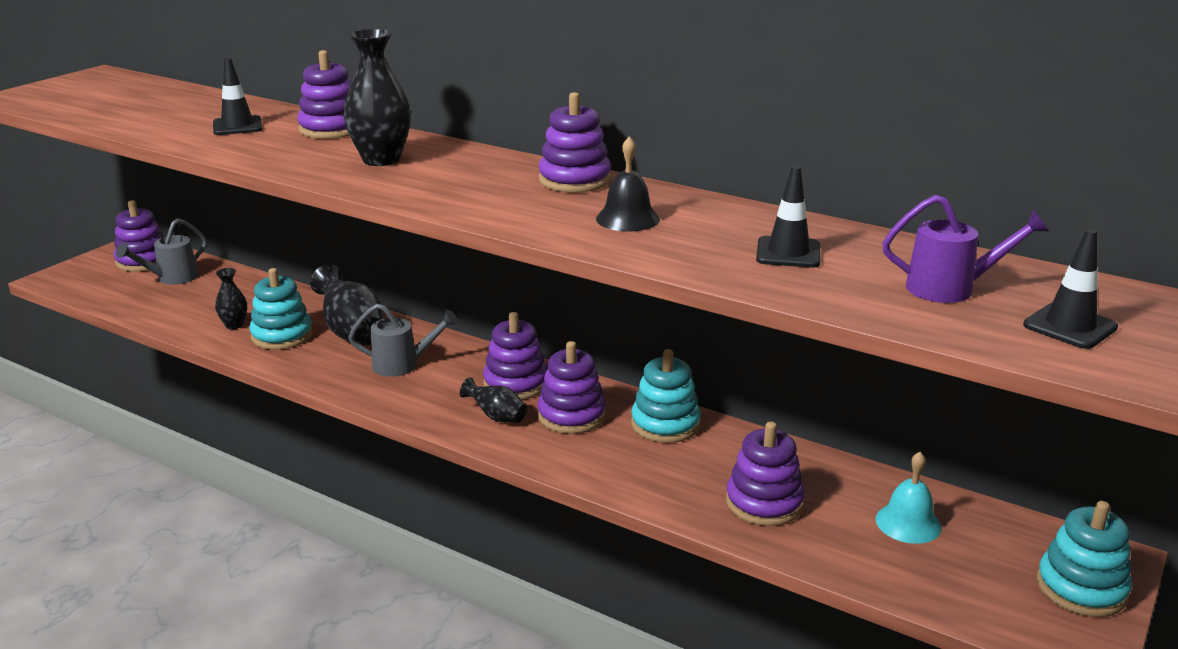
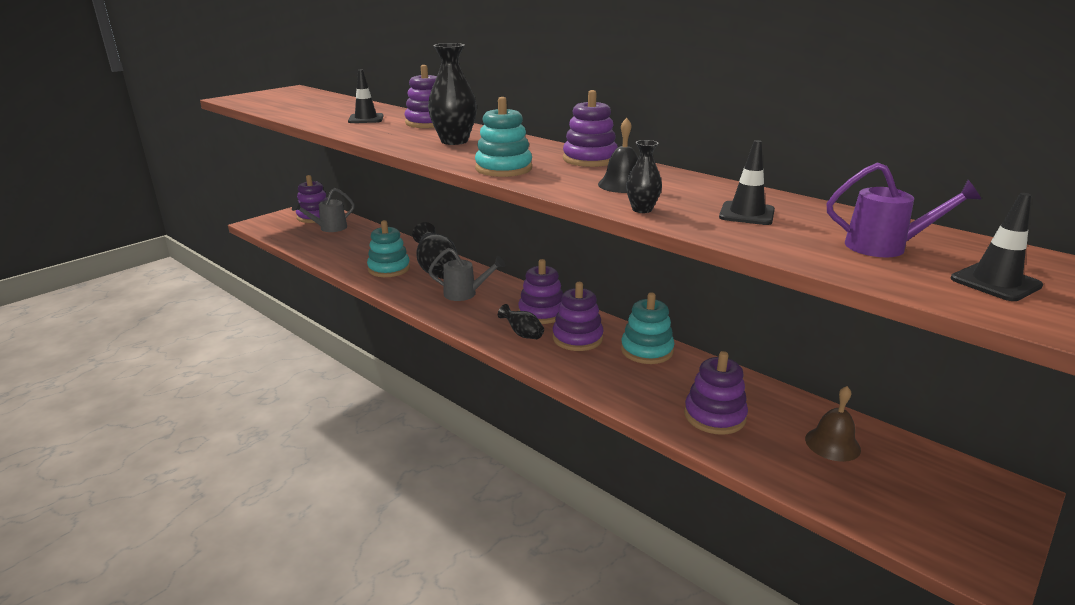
camera: 10 degrees right, 0 degrees up
black vase [215,268,247,329] -> black vase moved to [626,140,662,213]
turquoise bell [876,452,942,544] -> brown bell [805,386,861,462]
turquoise stacking toy [1037,501,1132,617] -> turquoise stacking toy moved to [475,97,532,177]

